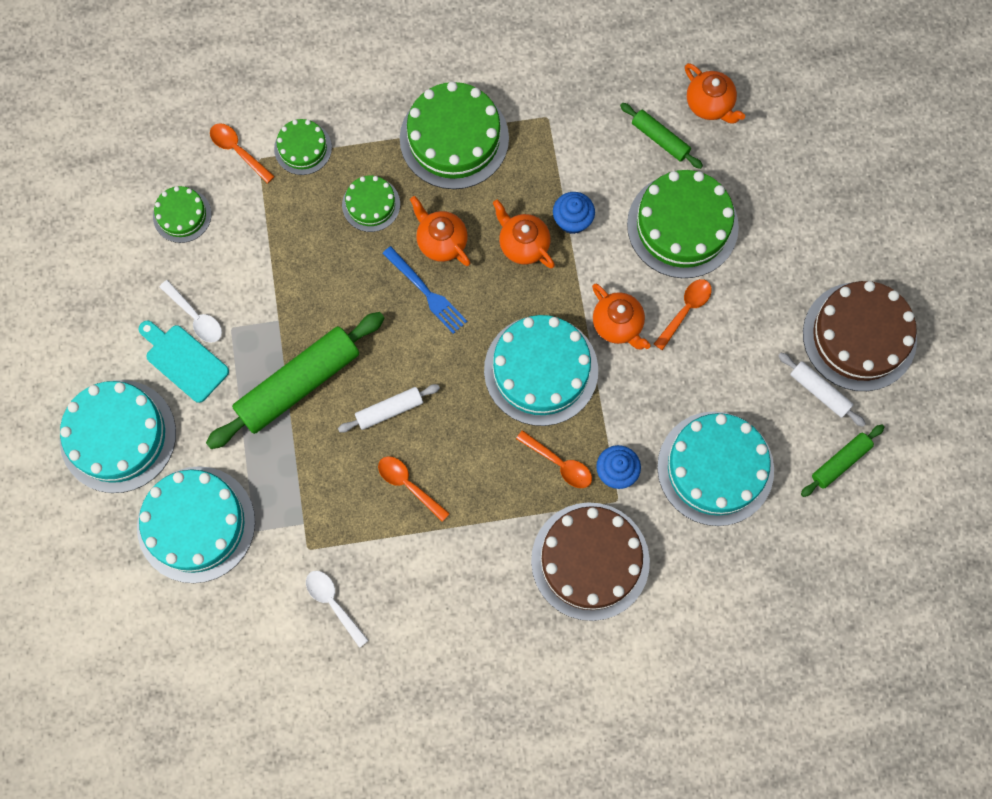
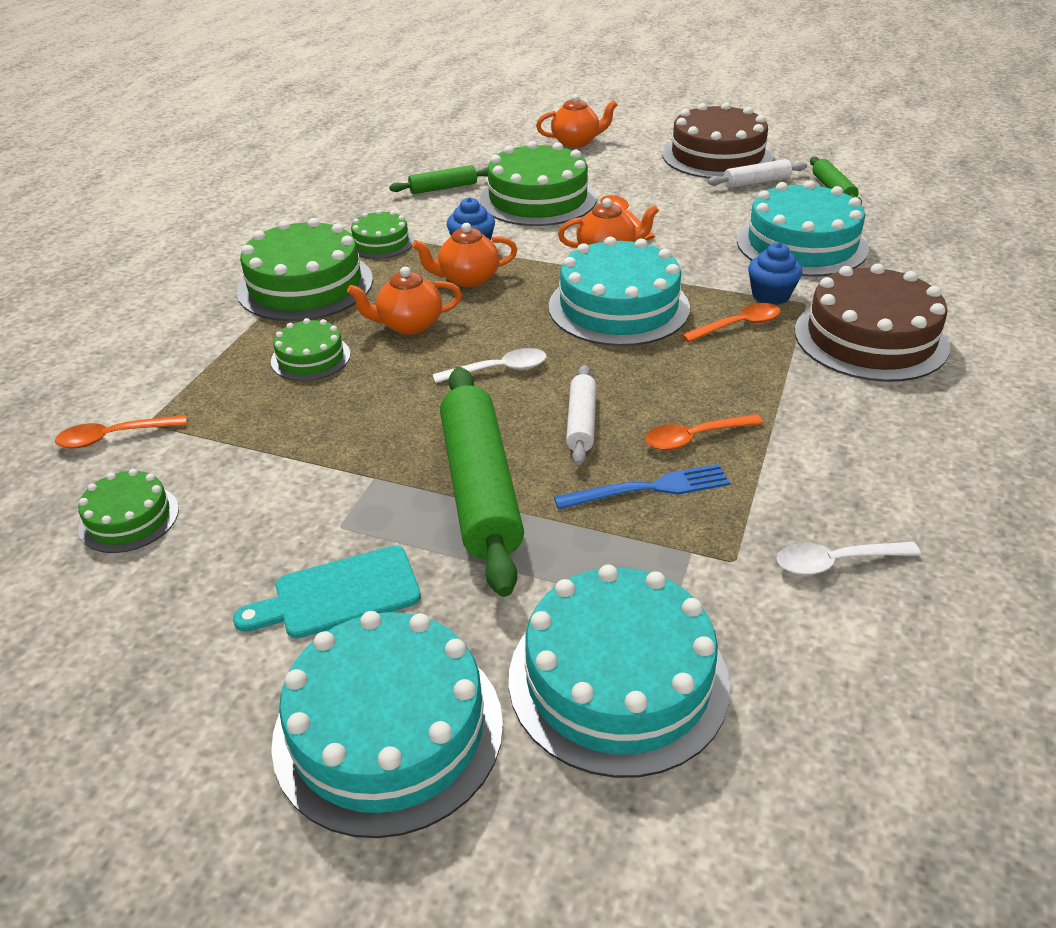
camera: 60 degrees left, 35 degrees down
white spoon [159,280,222,343] -> white spoon moved to [433,348,546,383]
green cake [274,119,332,175] -> green cake moved to [351,210,414,259]
blue fork [382,246,467,334] -> blue fork moved to [554,464,730,509]
orange teapot [685,63,745,124] -> orange teapot moved to [536,94,617,148]

